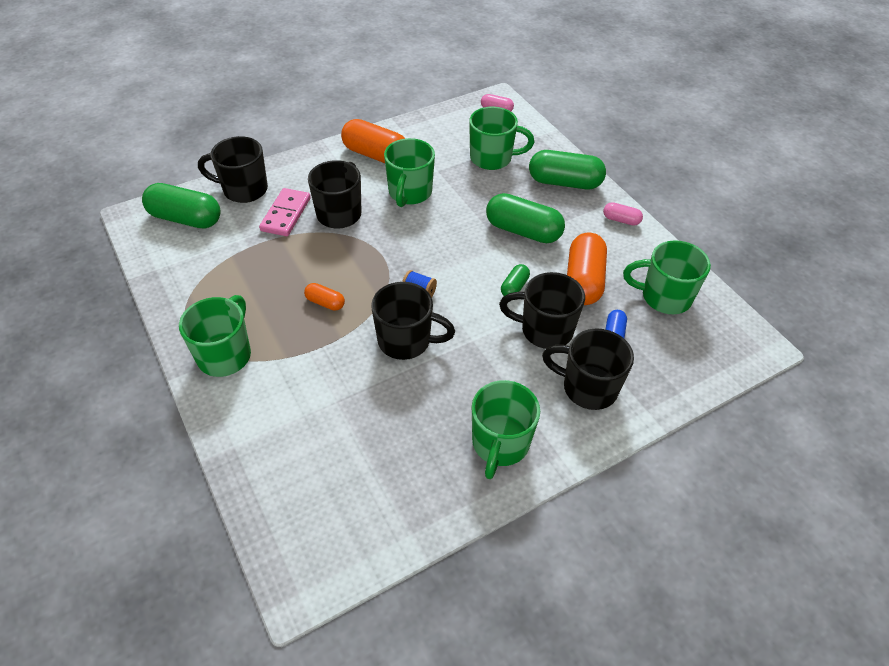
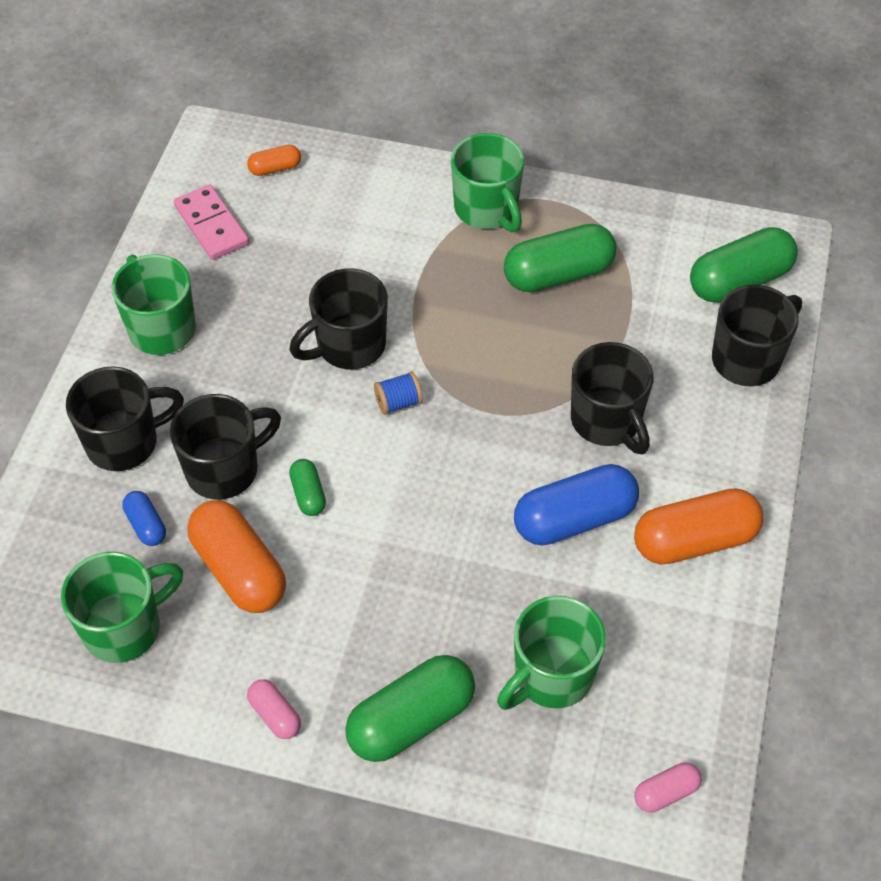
camera: 135 degrees right, 5 degrees up
pink domino [259,188,311,236] -> pink domino moved to [174,184,249,260]
orange capsule [304,283,345,311] -> orange capsule moved to [247,145,301,176]
green mug [384,138,435,207] -> blue capsule [514,464,639,546]
green capsule [486,193,565,243] -> green capsule moved to [504,224,616,292]
pink capsule [603,202,643,226] -> pink capsule turned 75 degrees clockwise [247,679,301,739]

